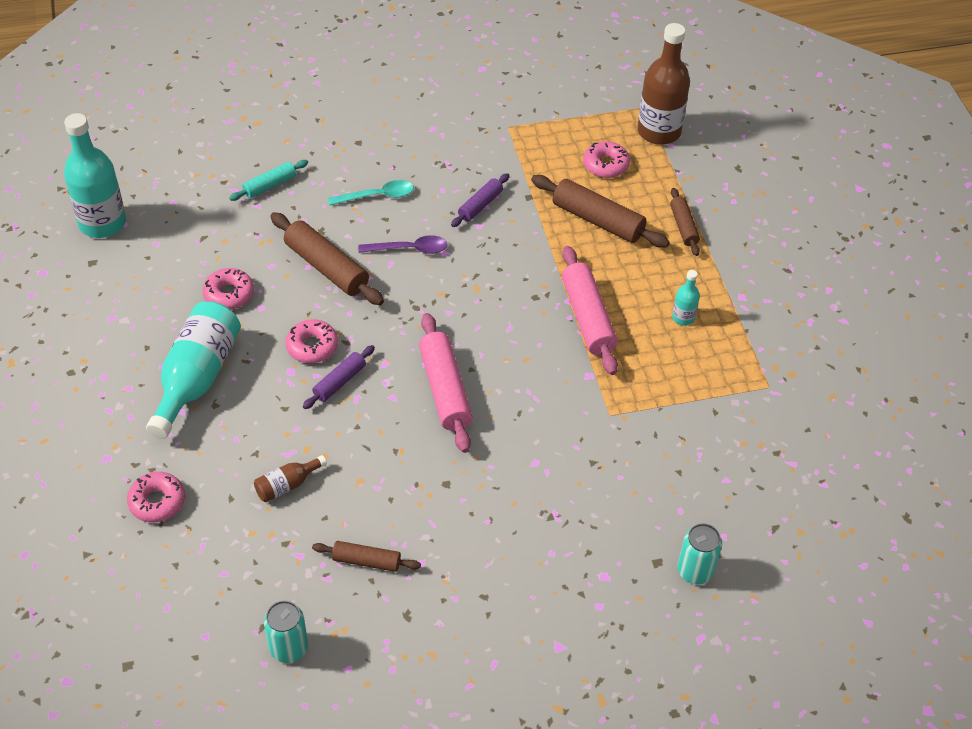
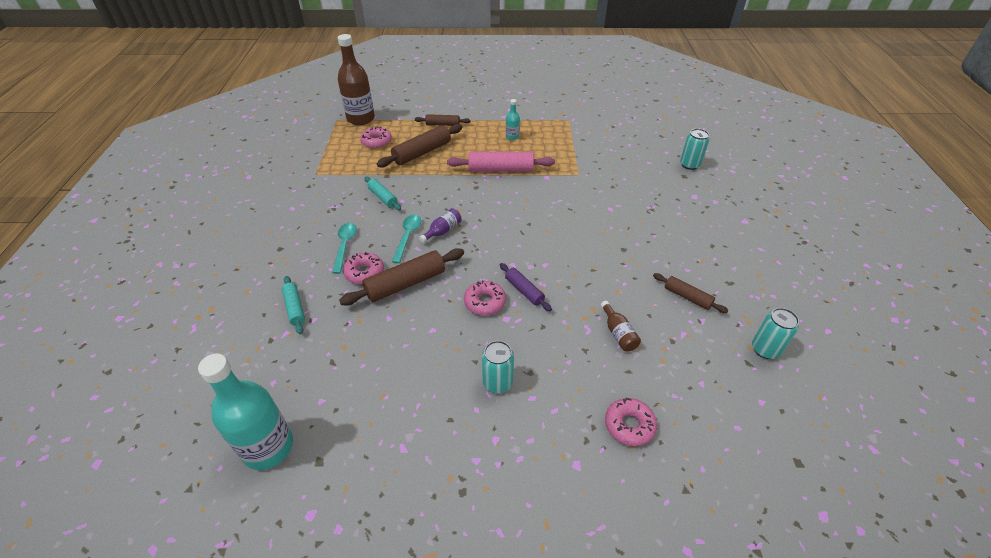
camera: 75 degrees left, 5 degrees down
turquoise bottle [146,301,241,439] -> turquoise can [482,341,514,393]
pink donut [203,268,254,310] -> pink donut moved to [343,252,384,284]
brown rolling pin [312,541,421,572] -> brown rolling pin turned 75 degrees counterclockwise [653,273,729,313]
purple spoon [358,235,448,254] -> turquoise spoon [392,215,421,263]
pink rolling pin [419,313,473,453] -> none
purple rolling pin [451,173,509,227] -> turquoise rolling pin [364,177,401,210]
none -> purple bottle [419,208,461,243]

